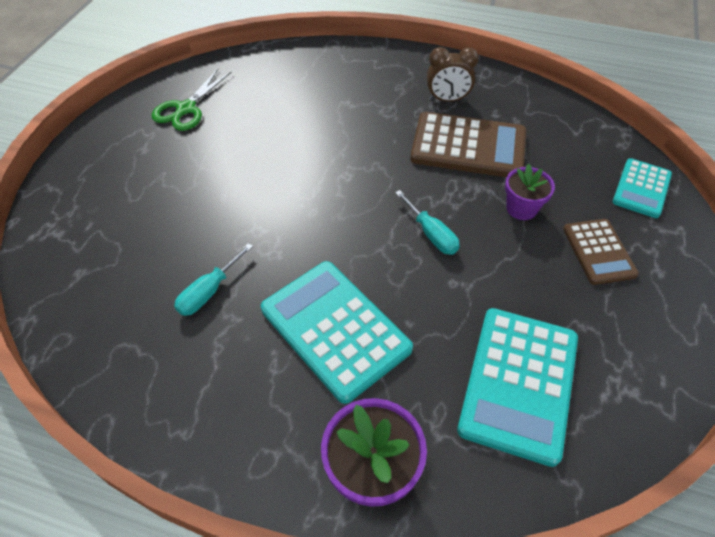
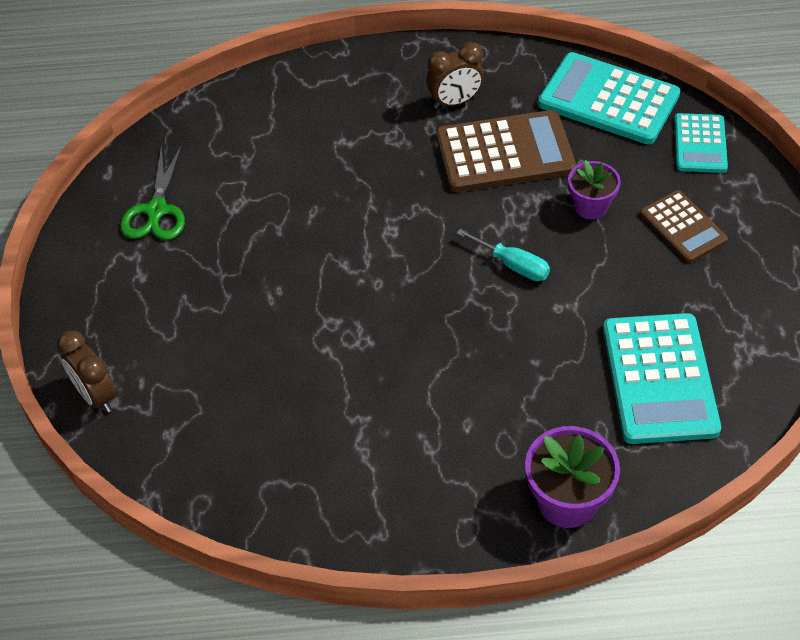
camera: 20 degrees left, 0 degrees up
turquoise screwdriver [174,243,253,316] -> none
turquoise calculator [261,261,413,404] -> turquoise calculator moved to [538,52,680,145]
none -> brown clock [57,331,116,412]

